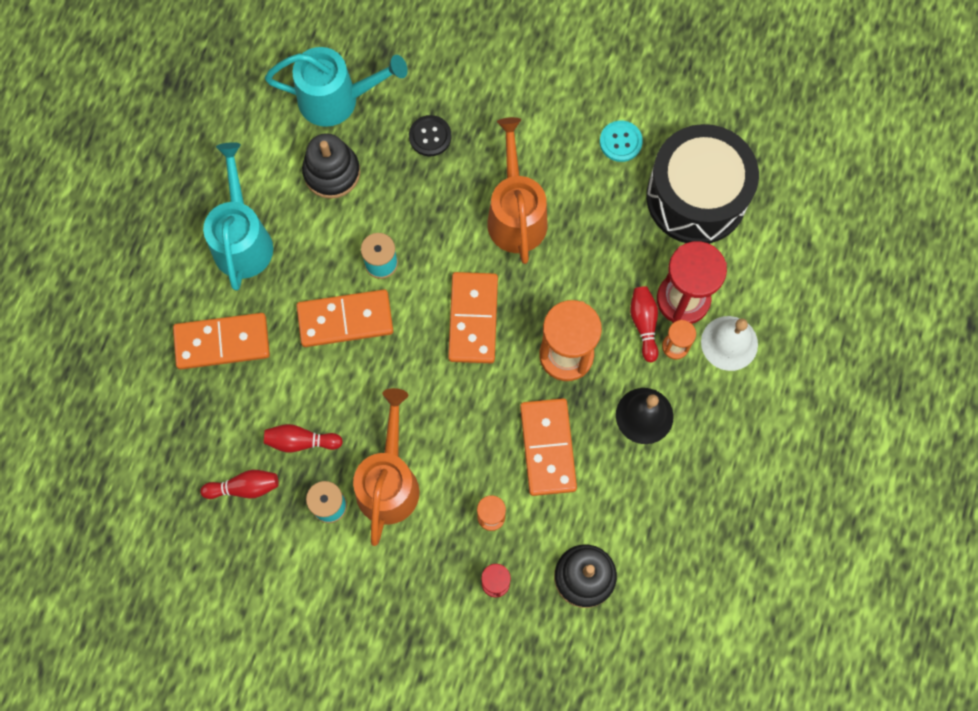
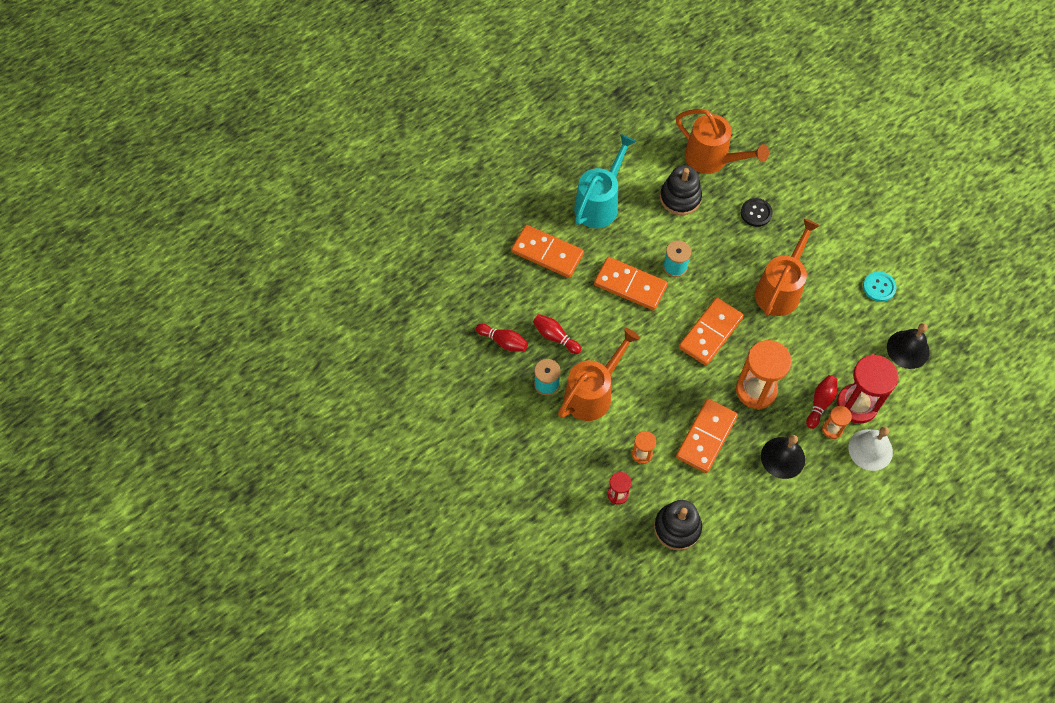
camera: 35 degrees right, 10 degrees down
turquoise watering can [265,47,408,127] -> orange watering can [676,109,769,174]
black drum [646,124,759,244] -> black bell [887,323,930,369]

